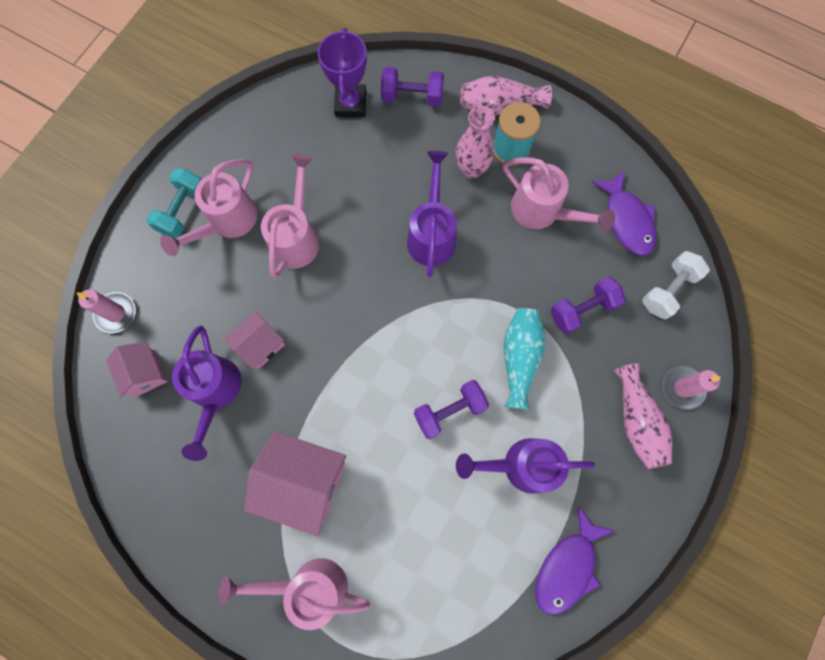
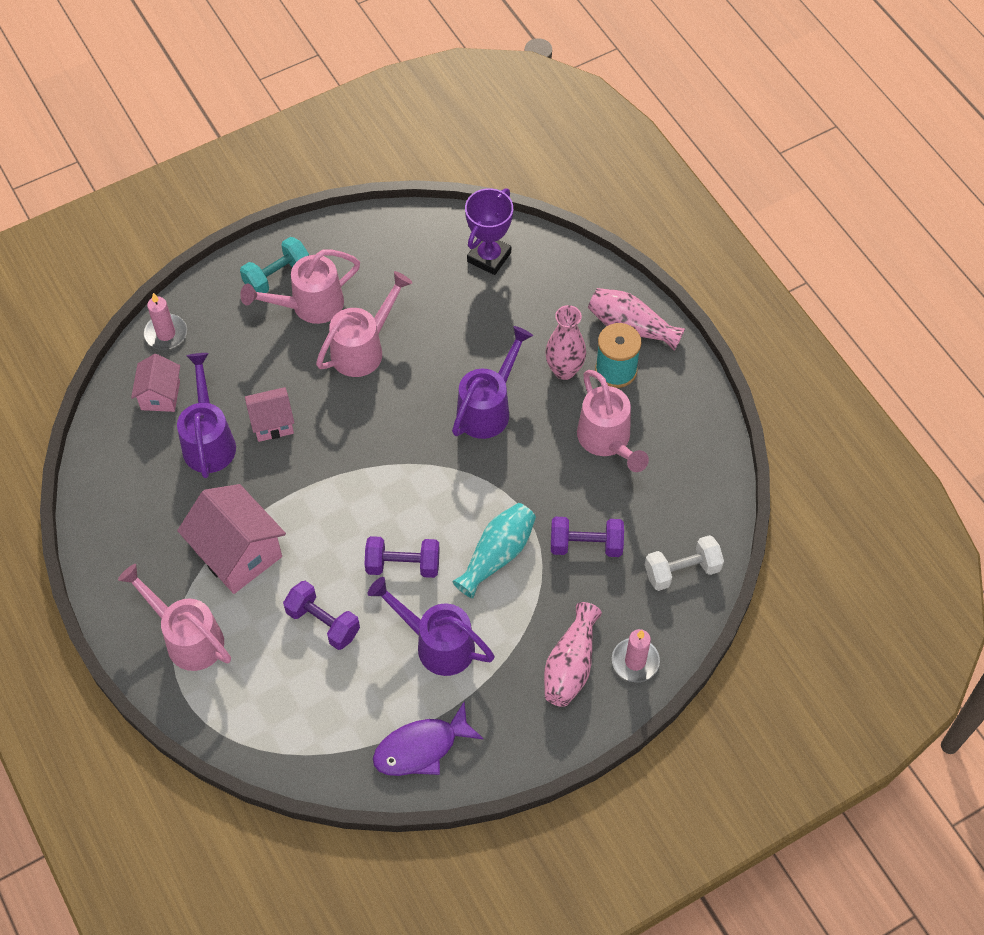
camera: 30 degrees right, 15 degrees down
purple watering can [172,326,241,461] -> purple watering can turned 150 degrees clockwise [177,353,236,478]
purple dumbbell [381,67,444,107] -> purple dumbbell moved to [283,581,360,650]
purple fish [592,171,656,256] -> none

